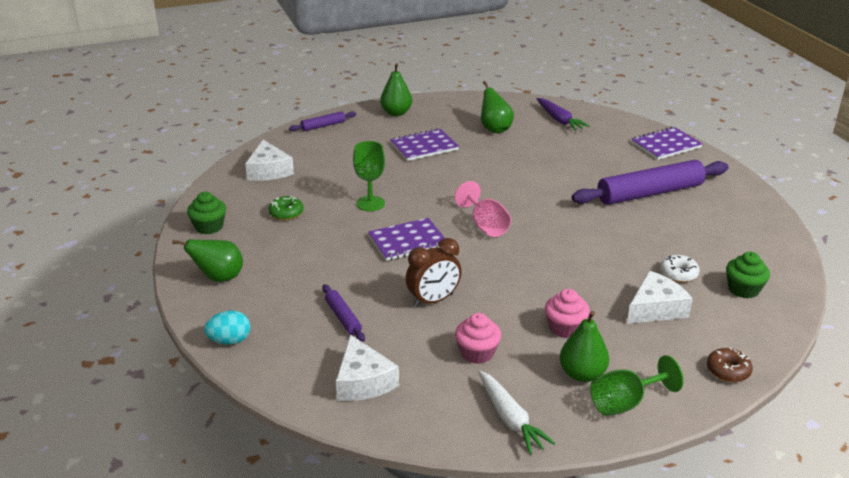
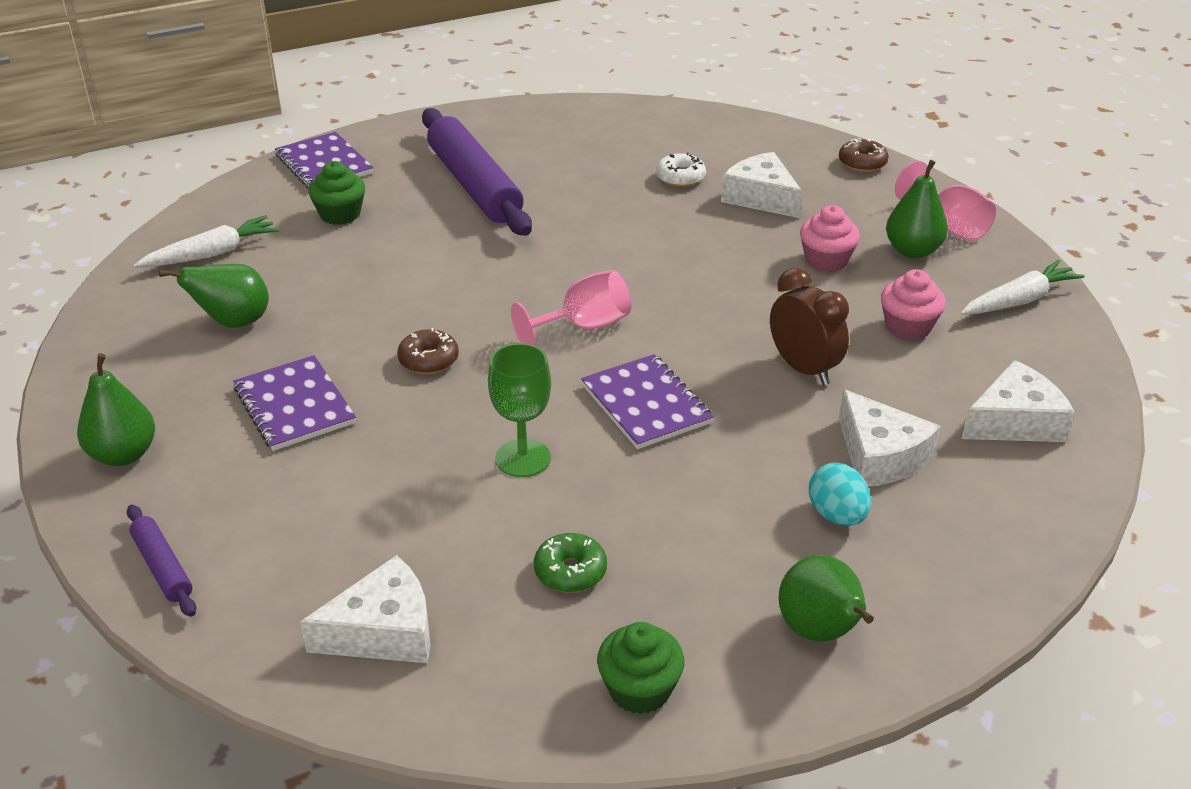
camera: 95 degrees left, 5 degrees up
turquoise egg [204,310,250,345] -> turquoise egg moved to [809,462,871,526]
purple rolling pin [322,284,365,342] -> white cheese [839,389,941,487]
purple carrot [536,98,590,131] -> white carrot [133,215,279,268]
green goblet [590,355,684,416] -> pink goblet [895,161,996,241]
green cupcake [726,252,770,298] -> green cupcake moved to [308,161,365,225]
none -> brown donut [397,328,459,374]

